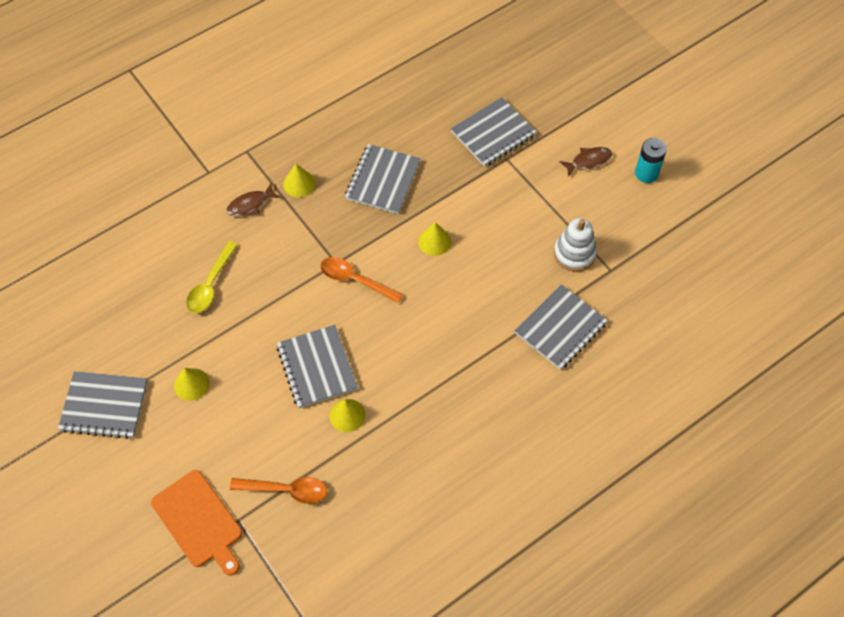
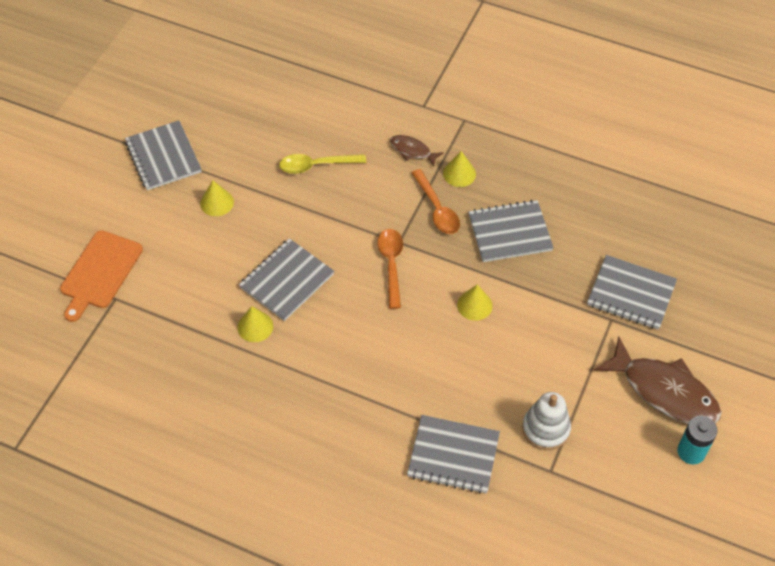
camera: 60 degrees right, 5 degrees down
orange spoon [230,477,327,504] -> orange spoon moved to [412,169,460,234]
brown fish [559,147,612,177] -> brown fish [594,337,722,424], size x2.05

